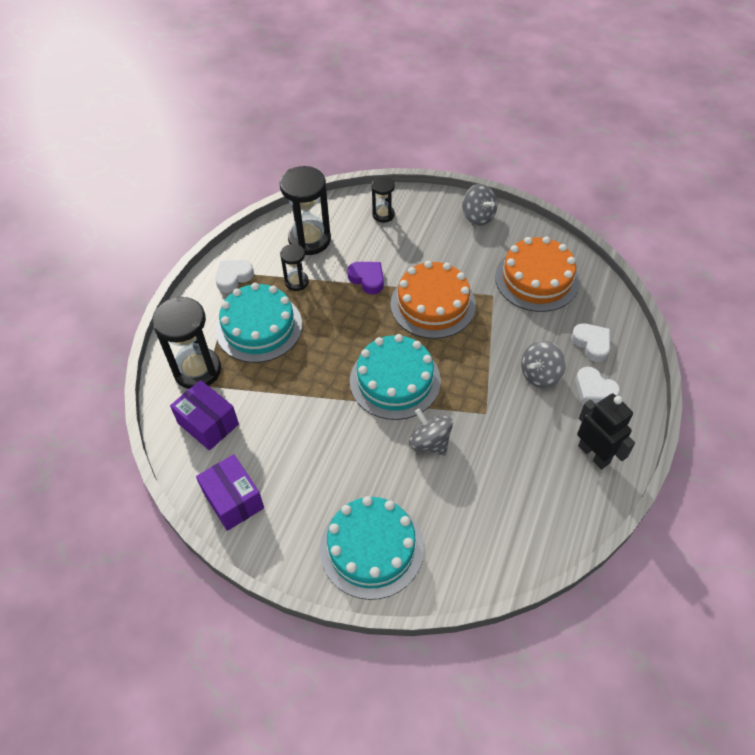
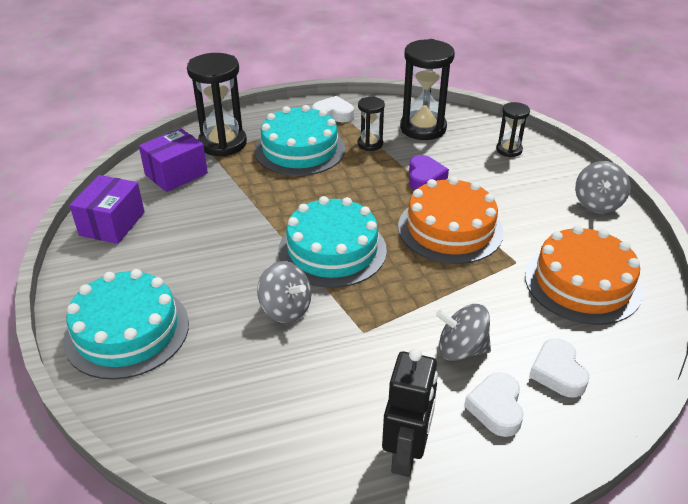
camera: 50 degrees right, 15 degrees down
purple box [170,380,239,450] -> purple box turned 45 degrees clockwise [139,128,208,192]
grey spinning top [409,408,453,456] -> grey spinning top turned 120 degrees clockwise [257,261,311,323]
white heart [571,323,610,362] -> white heart turned 150 degrees clockwise [529,338,590,397]

